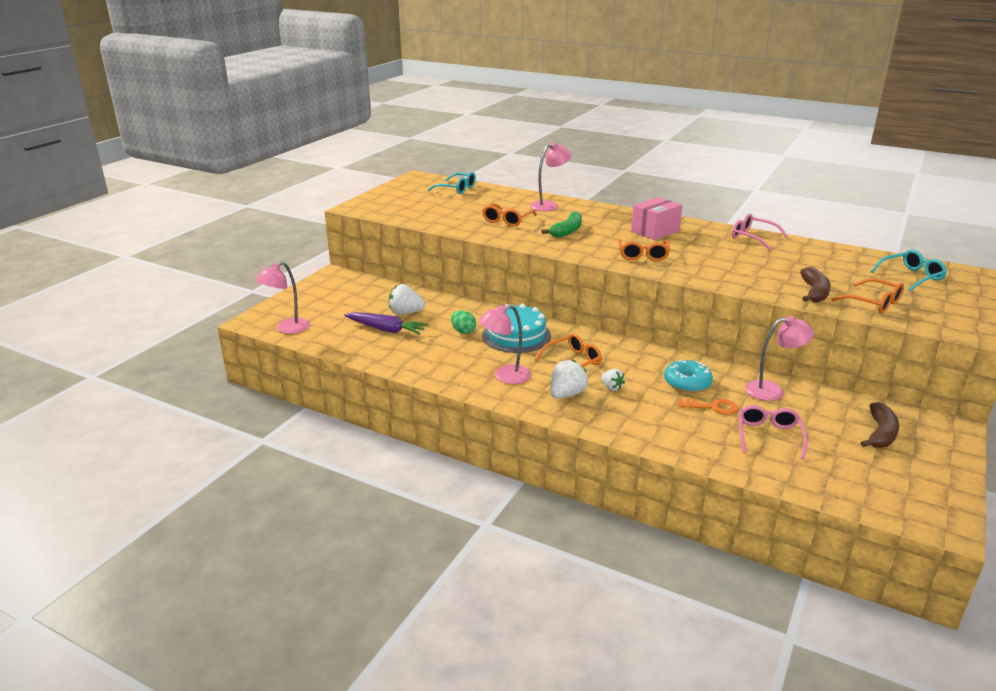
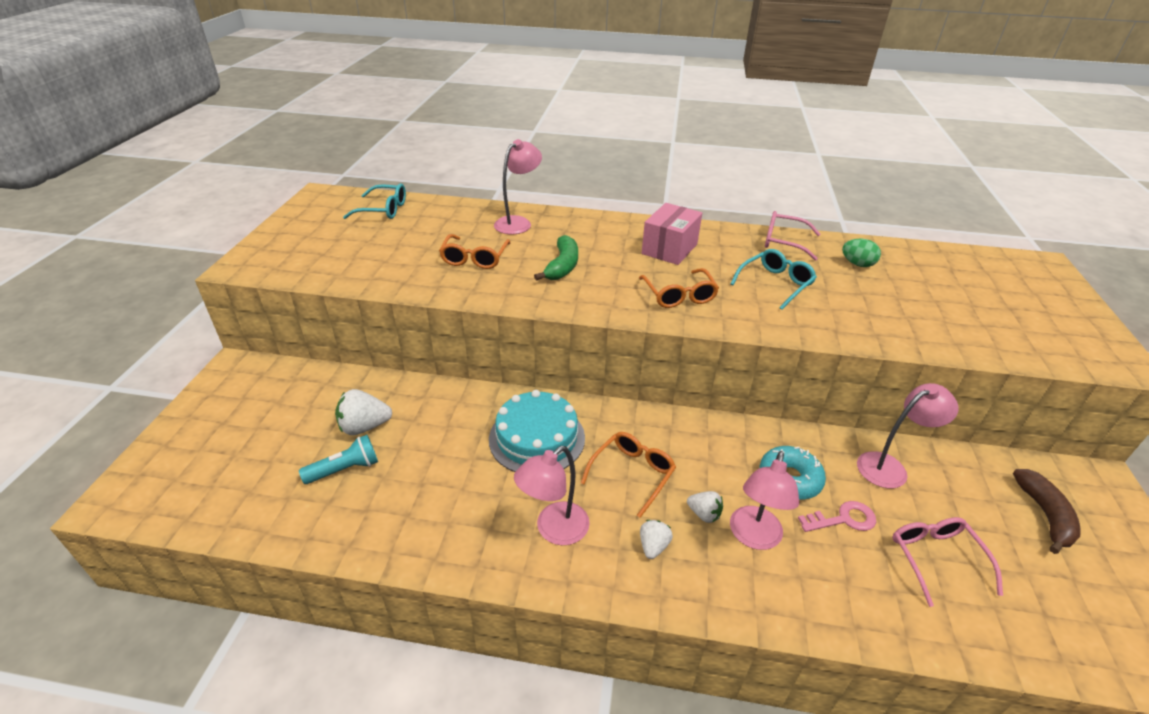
camera: 20 degrees left, 10 degrees up
pink lamp [255,261,310,334] -> pink lamp moved to [730,451,800,550]
purple carrot [344,312,428,335] -> turquoise flashlight [299,435,378,484]
green egg [451,310,476,334] -> green egg moved to [842,239,881,267]
white strawberry [550,360,588,399] -> white strawberry [640,520,673,559], size x0.61
orange key [678,399,738,415] -> pink key [798,501,876,532]
brown banana [800,267,831,302] -> none
orange glasses [831,278,904,314] -> none
turquoise glasses [871,250,947,291] -> turquoise glasses moved to [730,249,817,310]

